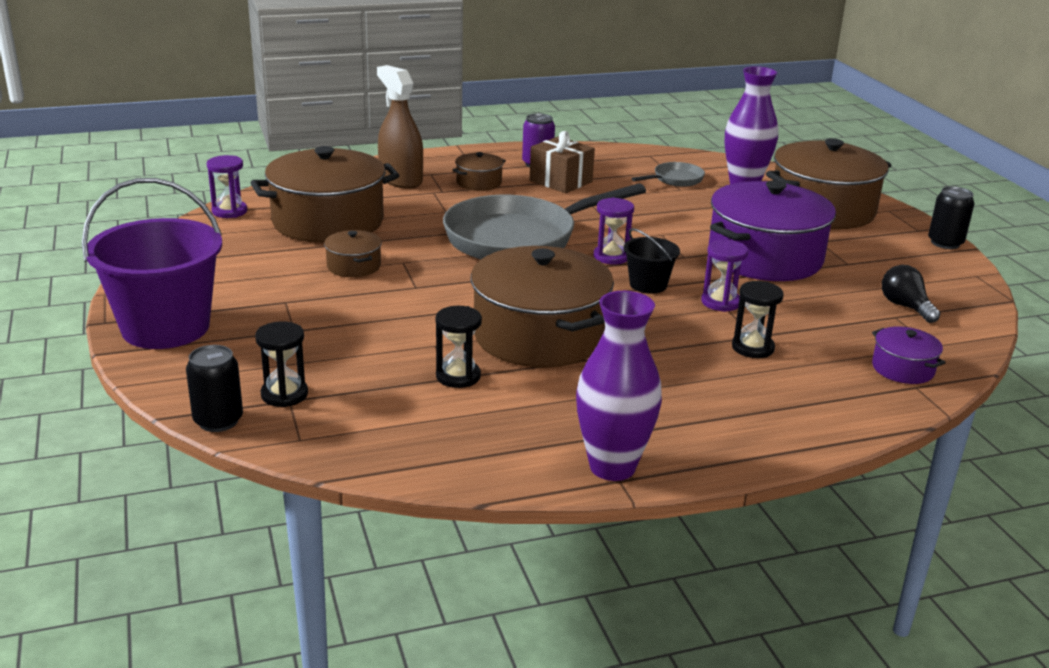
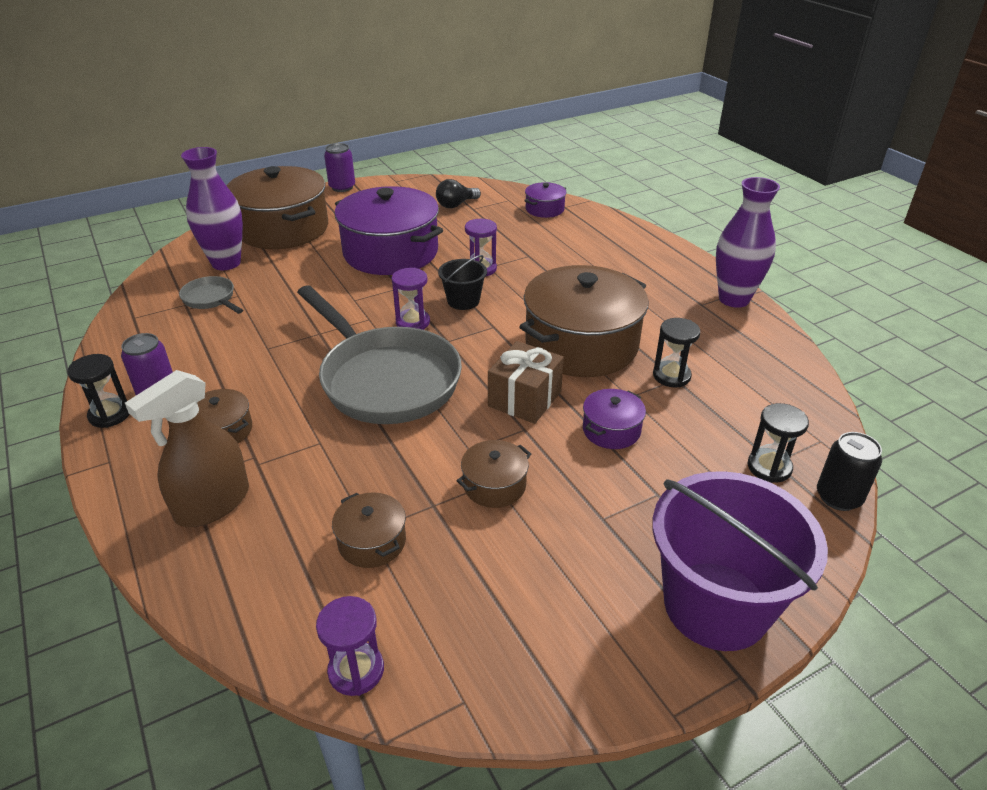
camera: 100 degrees left, 10 degrees up
brown pot [250,146,399,243] -> brown pot [332,492,406,568], size x0.45
brown gift [530,131,595,193] -> brown gift moved to [488,341,564,424]
black hourglass [732,281,784,358] -> black hourglass moved to [67,354,130,428]
black can [928,186,974,249] -> purple can [324,143,355,192]
none -> purple pot [583,389,646,449]

